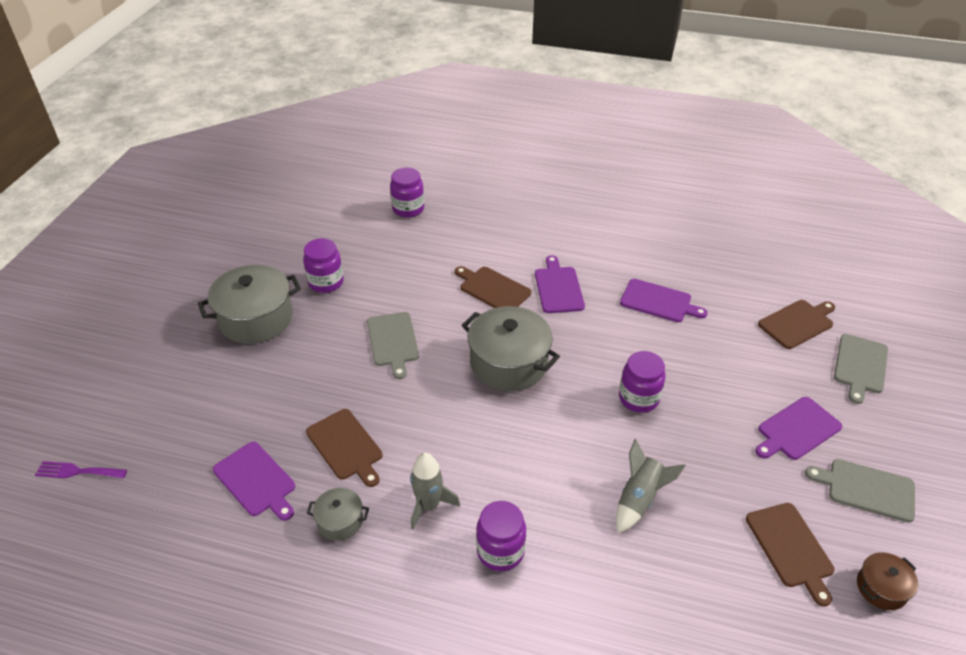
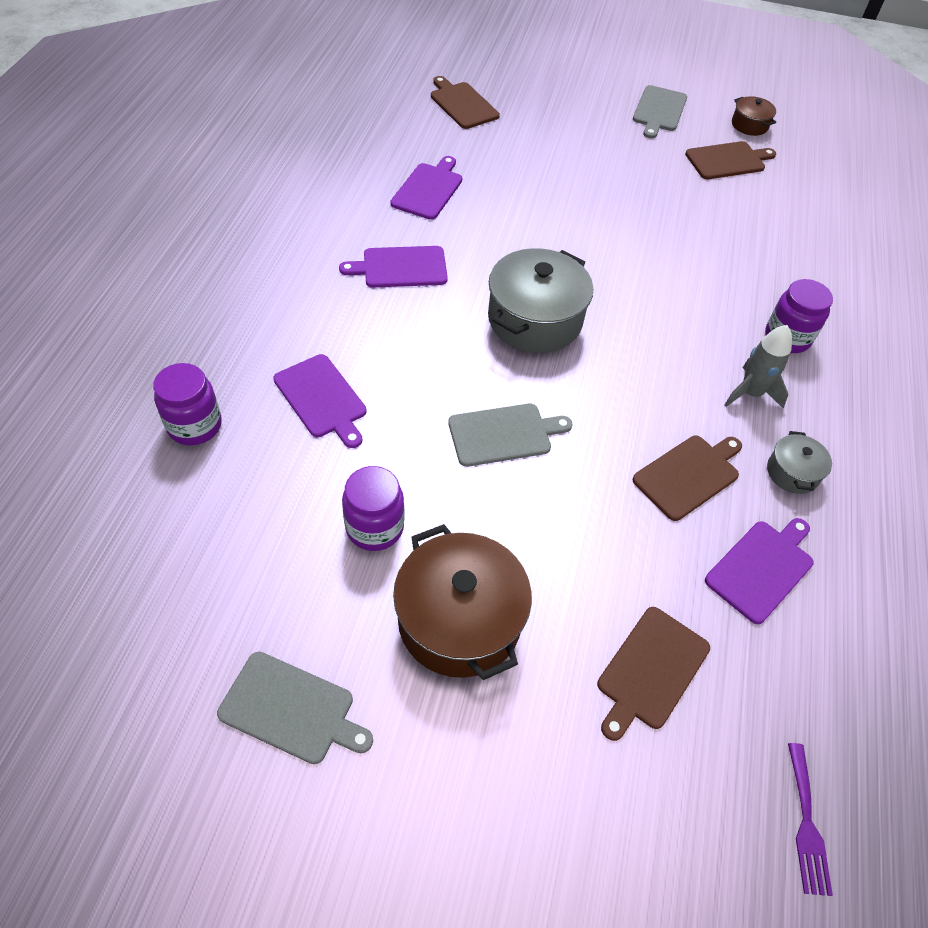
camera: 95 degrees left, 10 degrees up
grey pot [198,265,301,344] -> brown pot [393,524,532,680]
brown cutting board [455,266,531,308] -> brown cutting board moved to [597,607,710,741]
grey rocket [616,439,686,533] -> none
purple jar [619,351,666,413] -> none
purple cutting board [755,397,842,460] -> purple cutting board moved to [273,354,367,448]
grey cutting board [834,334,888,404] -> grey cutting board moved to [217,652,373,764]

